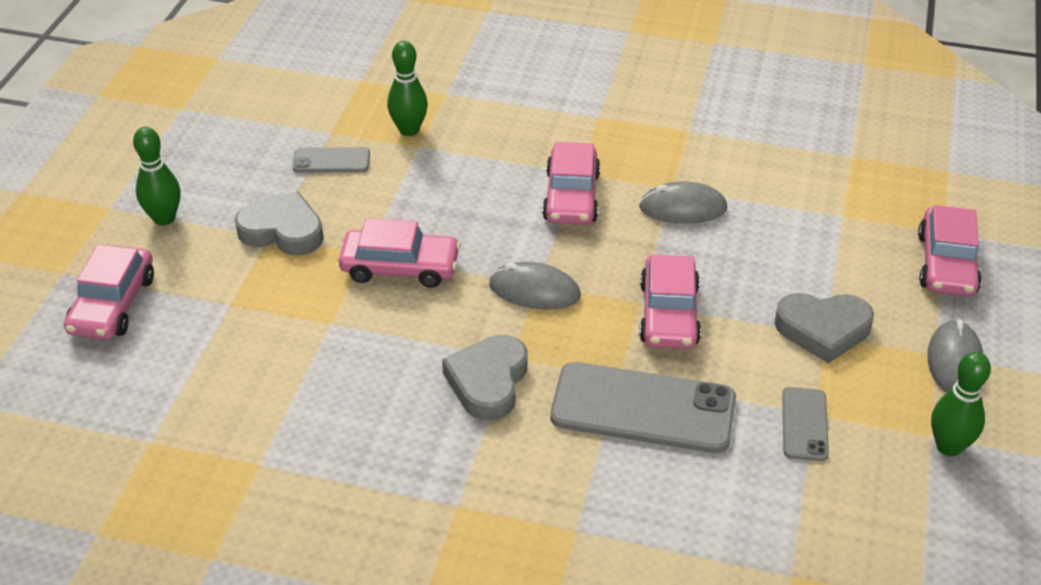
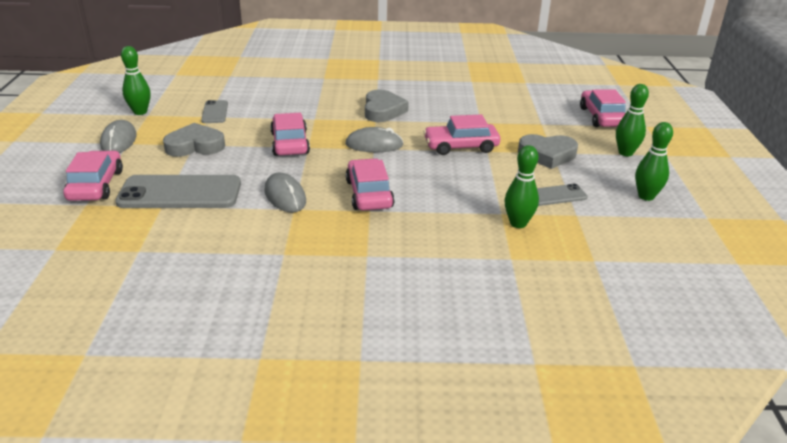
camera: 165 degrees right, 10 degrees down
grey phone [550,362,736,453] -> grey phone moved to [115,175,241,208]
grey mouse [639,181,727,224] -> grey mouse turned 75 degrees clockwise [264,173,306,213]
none -> green bowling pin [635,122,673,201]

